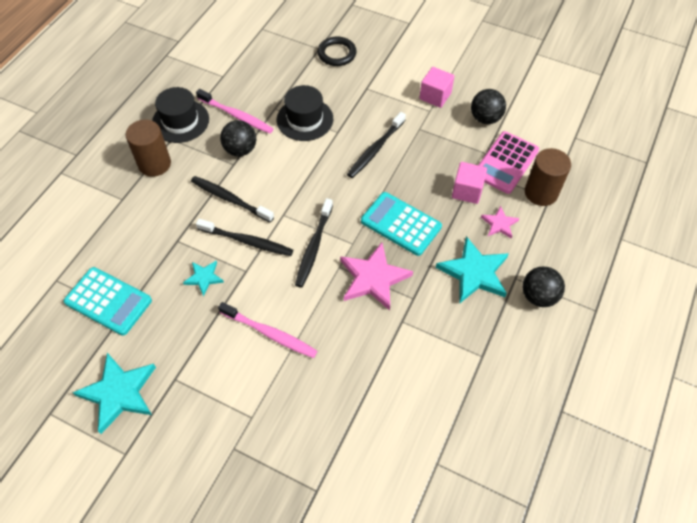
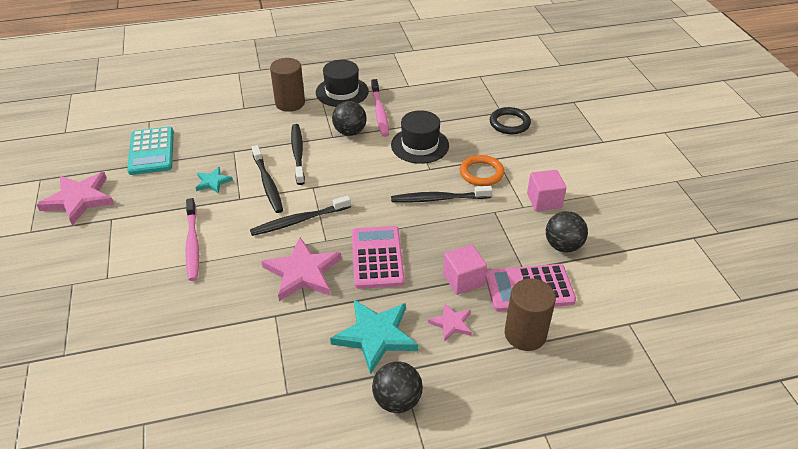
camera: 50 degrees right, 15 degrees down
turquoise star [73,353,156,434] -> pink star [36,172,114,225]
turquoise calculator [361,192,442,256] -> pink calculator [352,226,405,289]
none -> orange ring [460,155,504,186]

